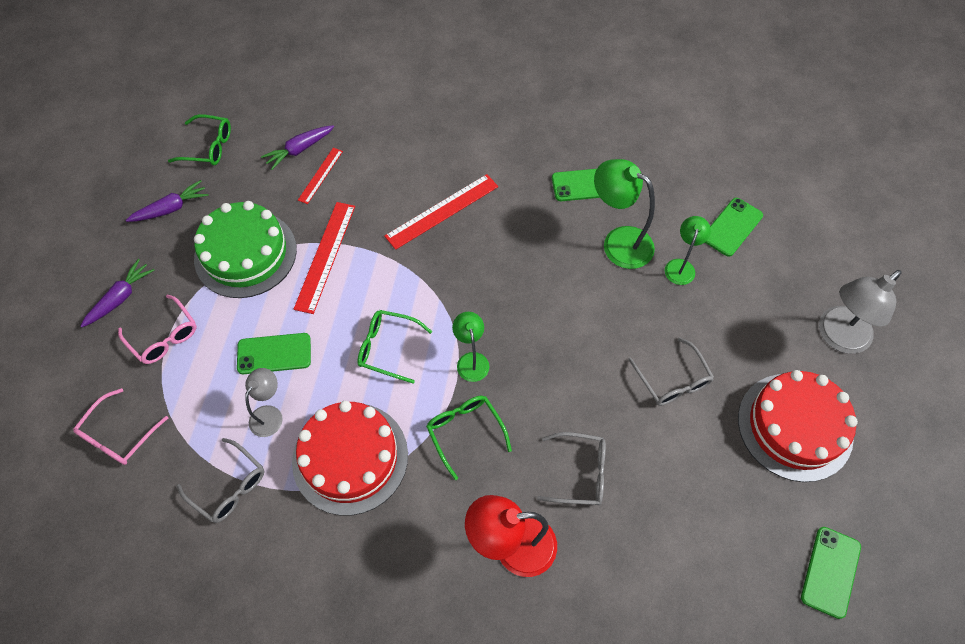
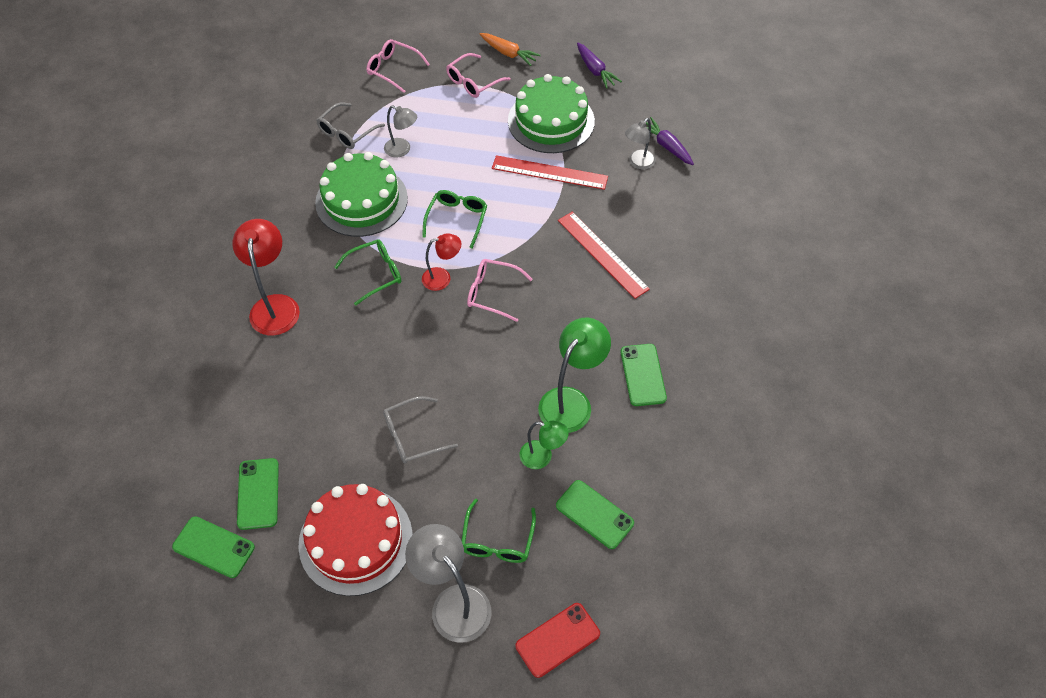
camera: 90 degrees right, 5 degrees down
purple carrot [81,259,154,327] -> orange carrot [480,33,541,66]
green glasses [168,114,231,165] -> green glasses moved to [461,498,536,563]
green phone [237,333,311,374] -> green phone moved to [237,458,279,530]
red cake [292,401,408,516] -> green cake [315,152,408,237]
red ruler [298,148,343,204] -> grey lamp [625,118,656,170]
green lamp [452,312,489,382] -> red lamp [422,234,461,291]
grey glasses [537,432,606,505] -> none
none -> pink glasses [467,259,533,322]
none -> red phone [516,603,600,678]

